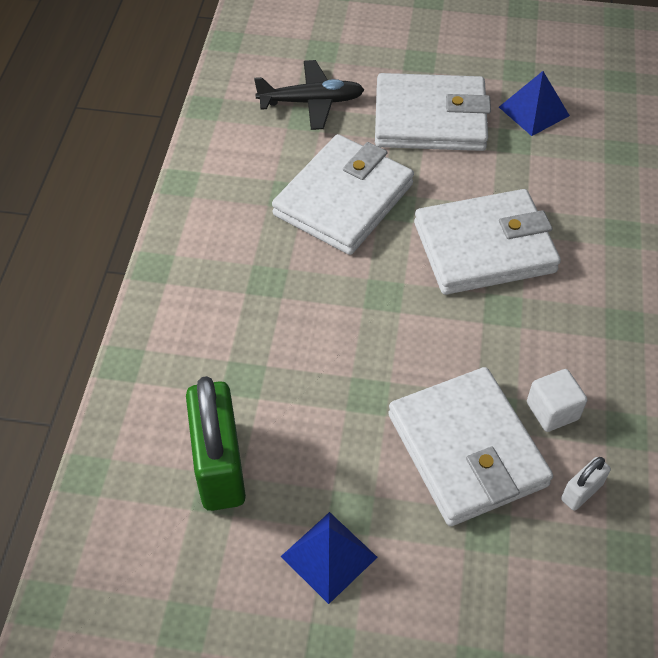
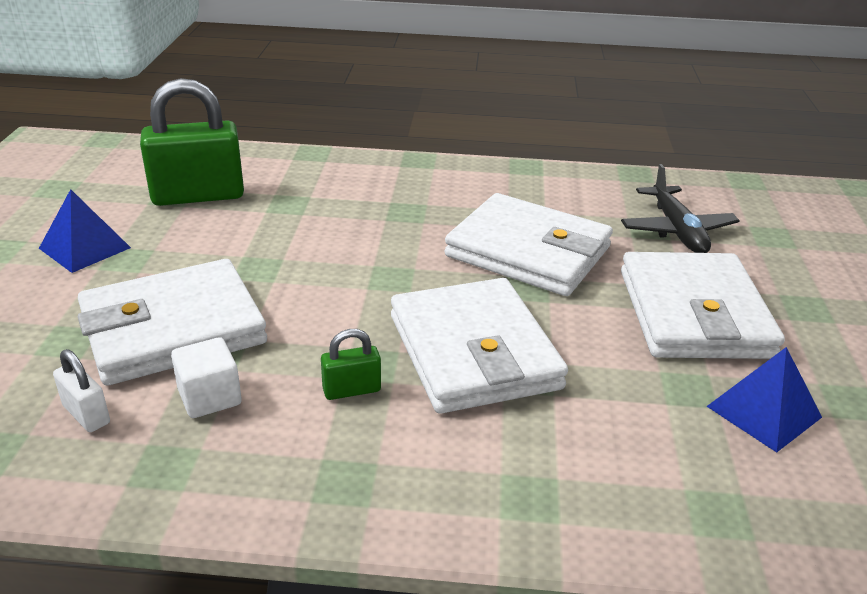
camera: 85 degrees right, 20 degrees down
none -> green padlock [321,329,381,400]

